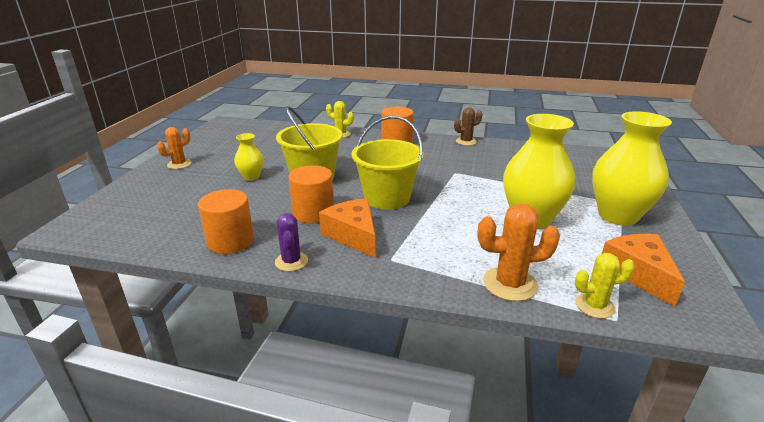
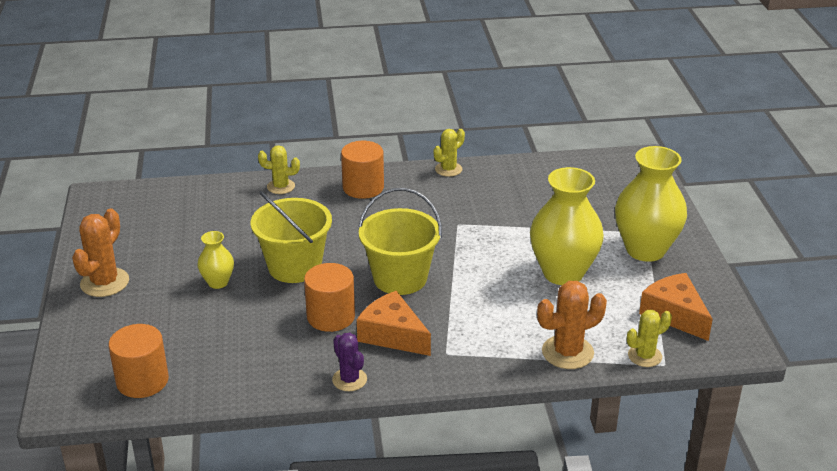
camera: 20 degrees left, 5 degrees up
orange cactus [157,127,192,169] -> orange cactus [72,209,129,297], size x1.53
orange cylinder [198,189,254,254] -> orange cylinder moved to [108,324,169,398]
brown cactus [454,107,482,146] -> yellow cactus [434,129,465,177]

